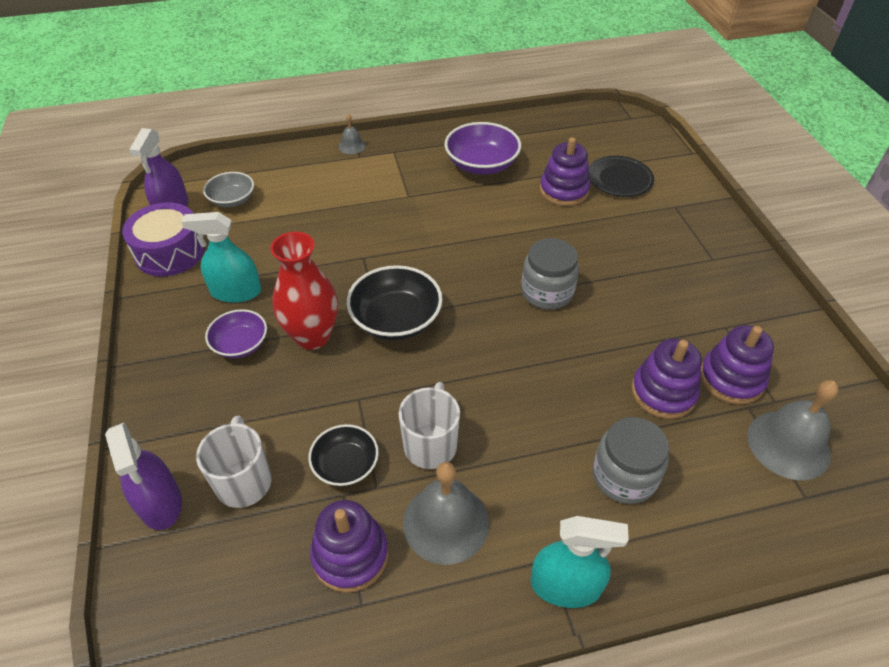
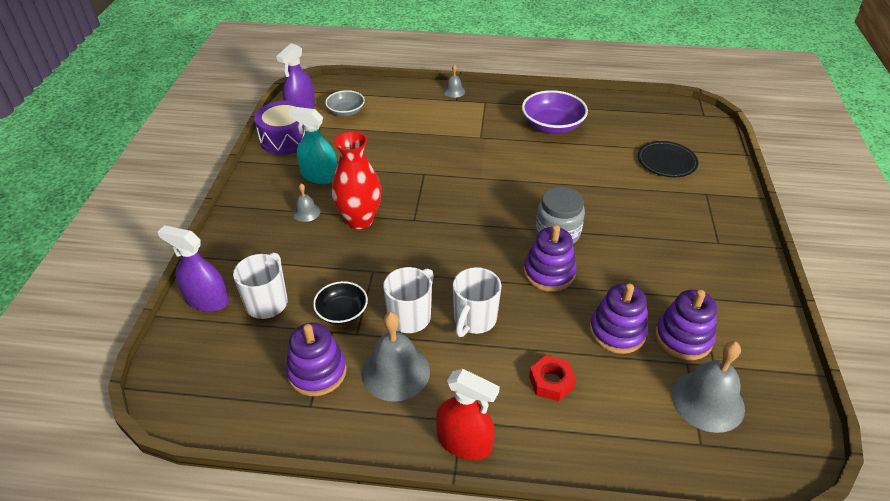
camera: 20 degrees right, 5 degrees down
purple spray bottle [105,423,182,530] -> purple spray bottle turned 120 degrees clockwise [158,225,229,312]
purple bowl [205,309,267,358] -> grey bell [292,184,320,222]
black bowl [346,265,443,340] -> none
turquoise spray bottle [531,516,629,608] -> red spray bottle [436,369,500,460]
purple stacking toy [540,138,590,206] -> purple stacking toy moved to [524,225,577,292]
grey jar [593,417,669,504] -> red nut [529,355,576,401]
none -> white mug [453,267,501,337]

